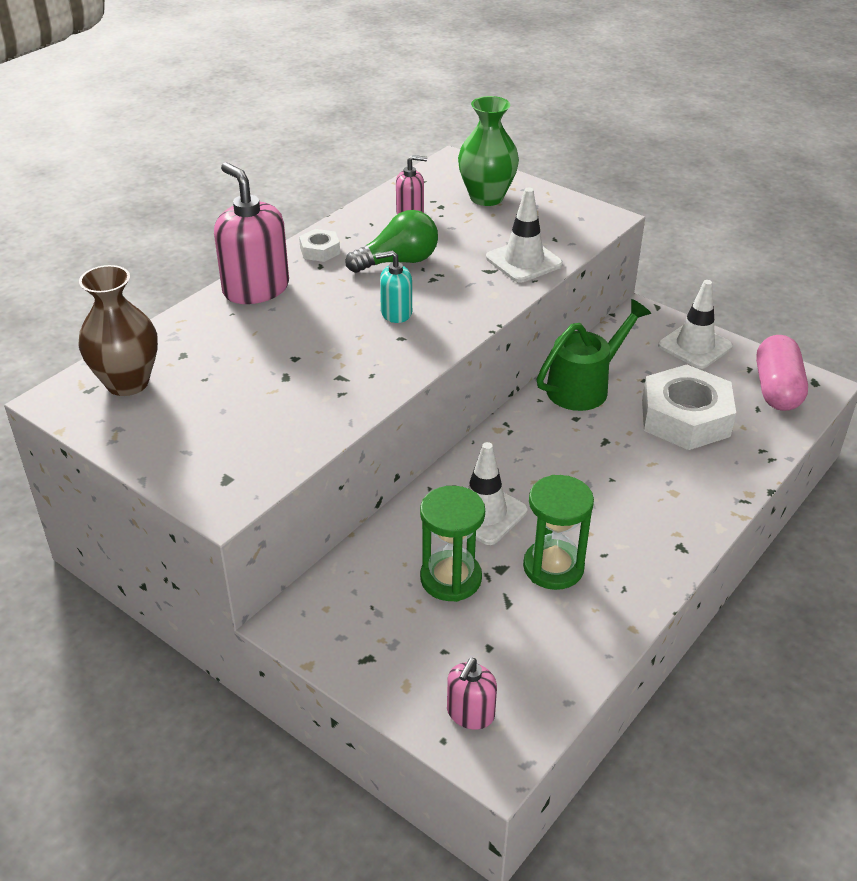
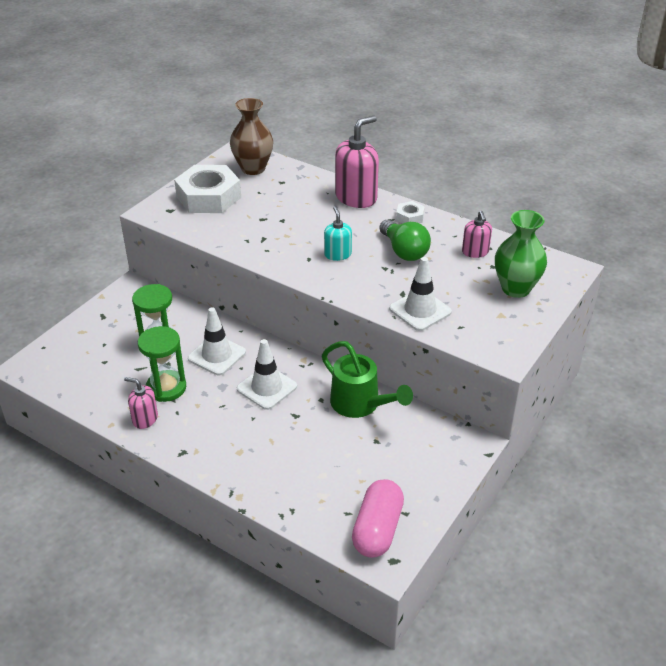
camera: 85 degrees right, 0 degrees up
pink soap dispenser [447,658,497,729] -> pink soap dispenser moved to [124,377,158,429]
white nut [642,365,736,450] -> white nut moved to [174,165,241,213]
white traffic cone [658,280,733,369] -> white traffic cone moved to [237,339,297,410]
pink capsule [756,335,808,411] -> pink capsule turned 75 degrees counterclockwise [352,479,404,558]

